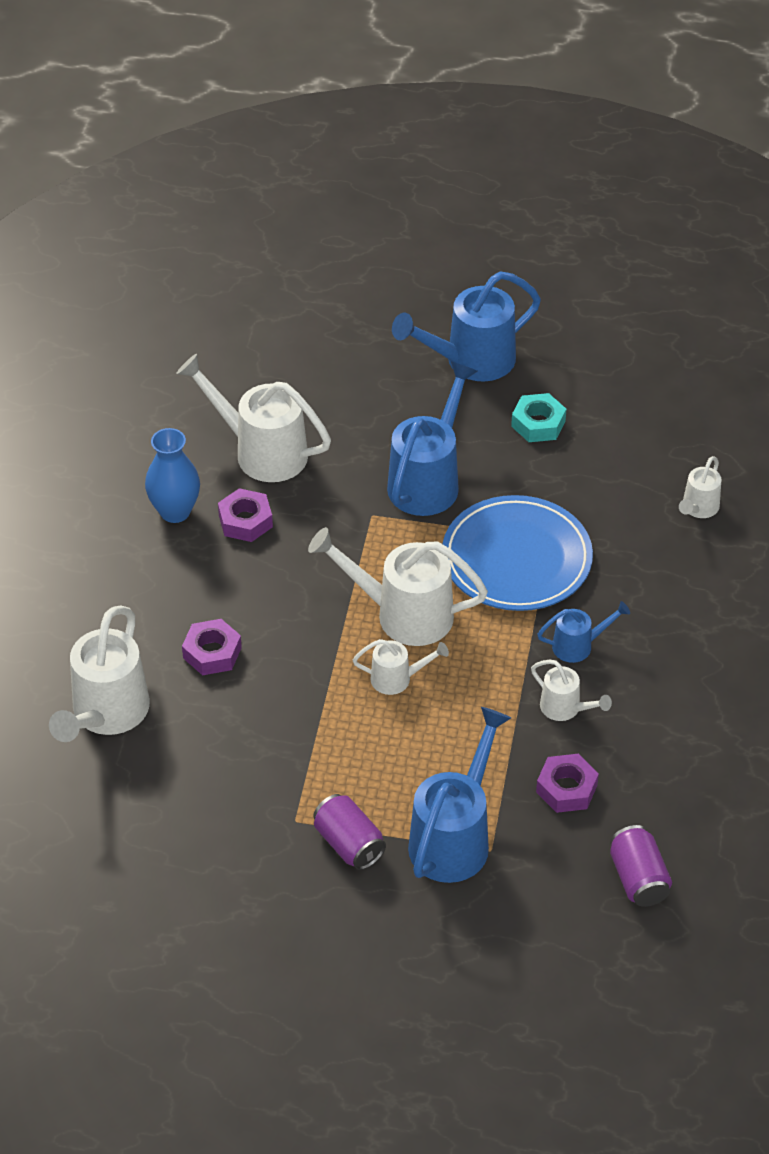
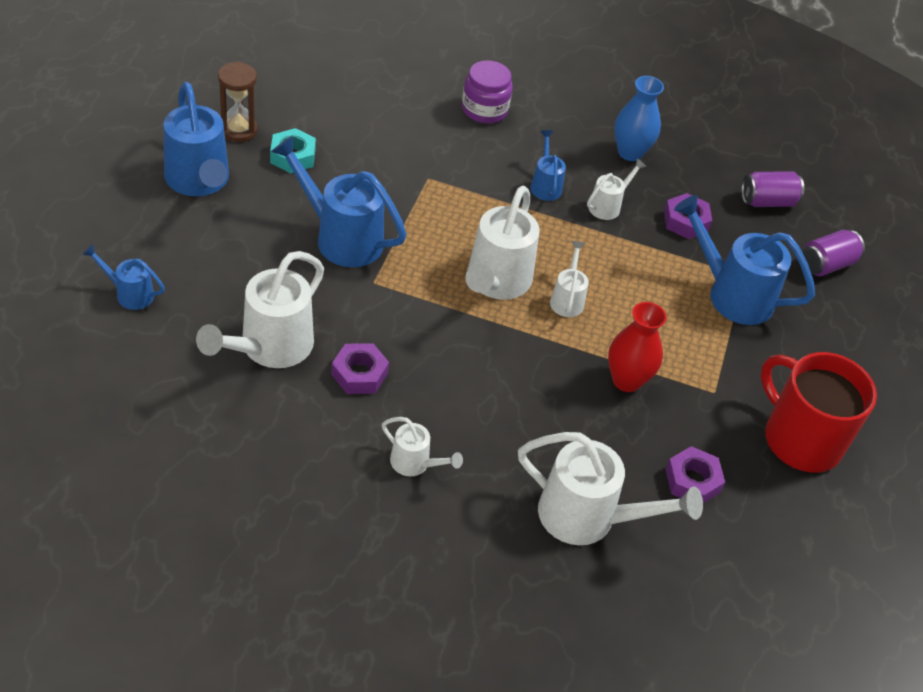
camera: 90 degrees left, 0 degrees up
blue vase [145,428,200,523] -> blue vase moved to [614,76,664,161]
purple nut [182,619,242,676] -> purple nut moved to [665,446,725,503]
purple can [313,794,386,870] -> purple can moved to [802,230,865,276]
blue plate [443,495,593,611] -> none
white watering can [679,456,721,518] -> white watering can moved to [382,417,463,476]
none -> blue watering can [82,244,165,310]
none -> brown hourglass [218,62,258,142]
none -> purple jar [462,60,513,124]
none -> red vase [608,302,667,392]
none -> red mug [761,352,877,473]

